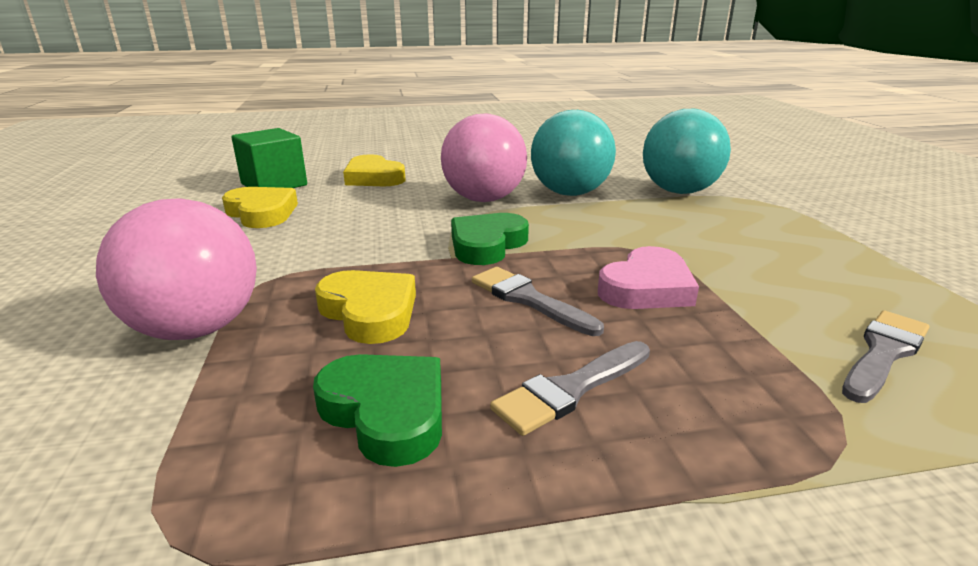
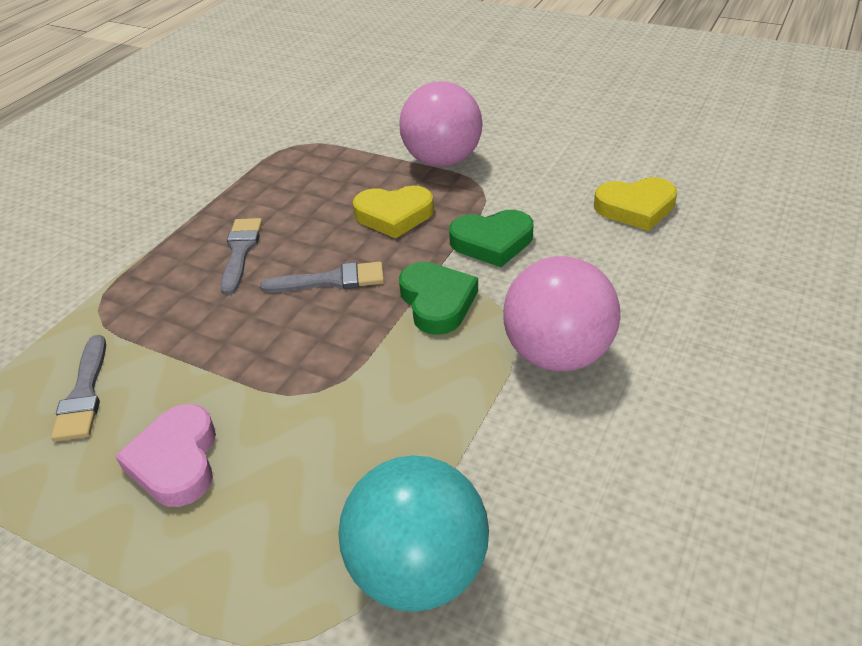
camera: 130 degrees right, 15 degrees up
green cube [231,128,307,188] -> none
green heart [313,354,442,467] -> green heart moved to [449,210,533,267]
yellow heart [343,154,406,186] -> none
turquoise ball [531,110,616,196] -> none
pink heart [598,246,699,309] -> pink heart moved to [115,404,216,507]

